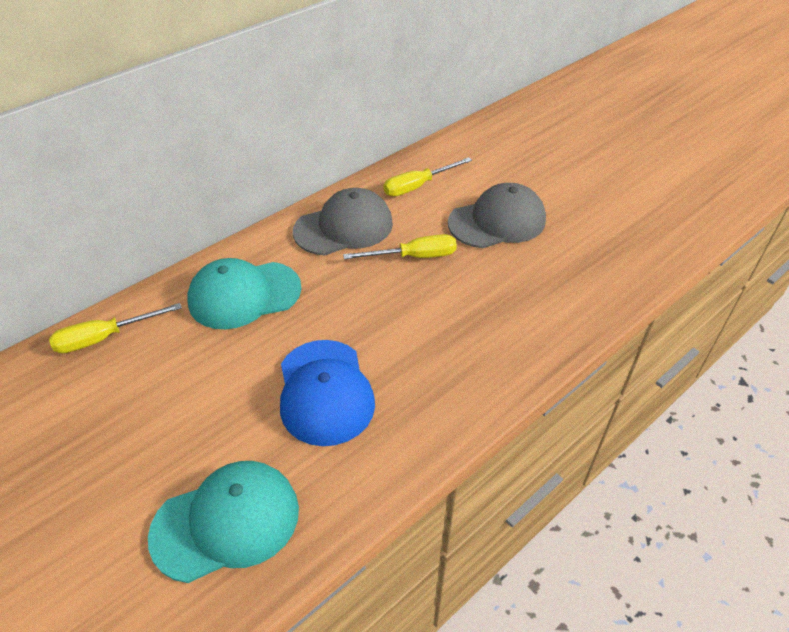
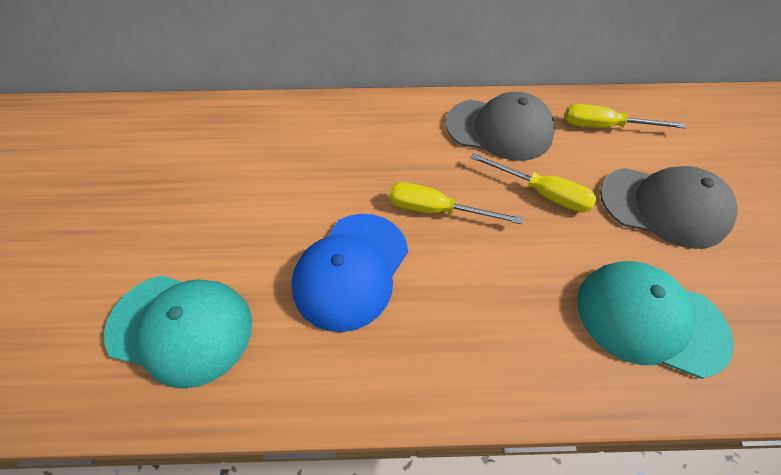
camera: 40 degrees right, 10 degrees up
yellow screwdriver [49,303,182,353] -> yellow screwdriver moved to [389,182,523,224]
turquoise cap [187,258,301,329] -> turquoise cap moved to [577,261,734,379]

